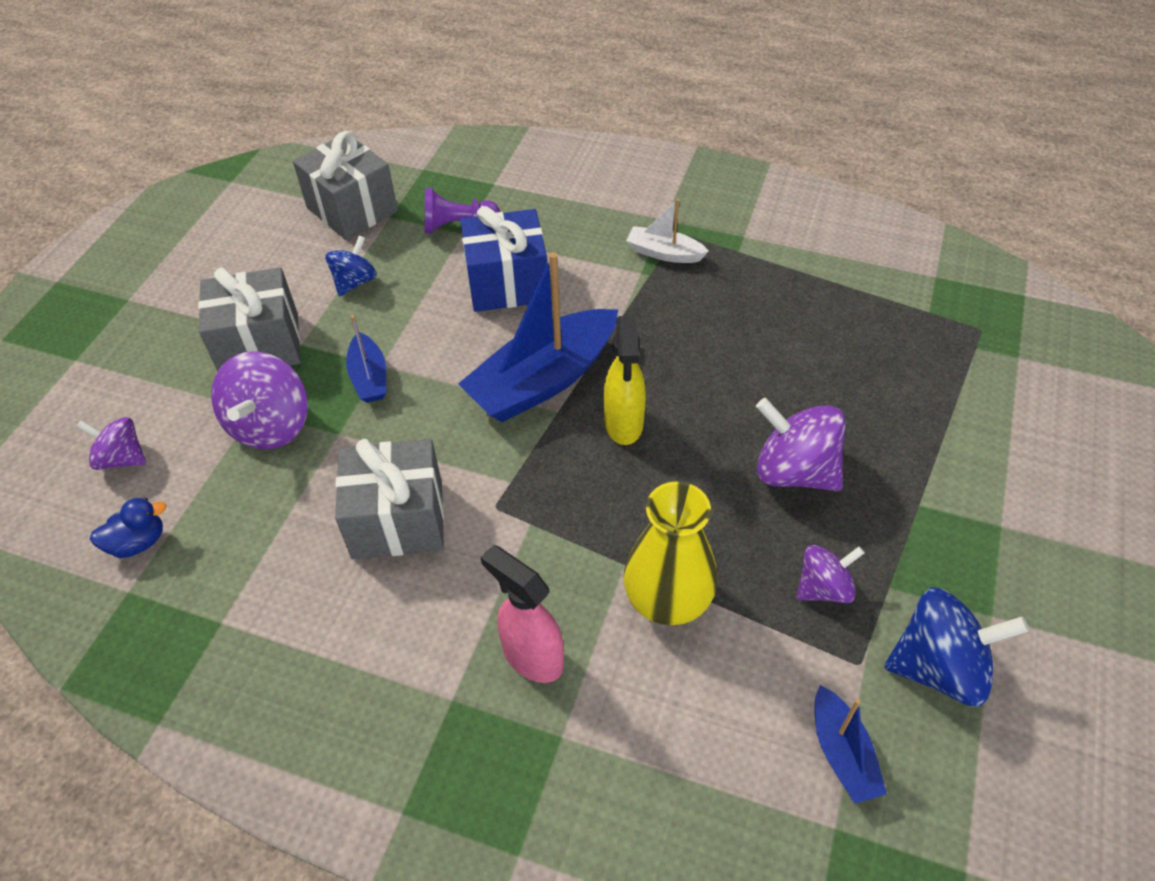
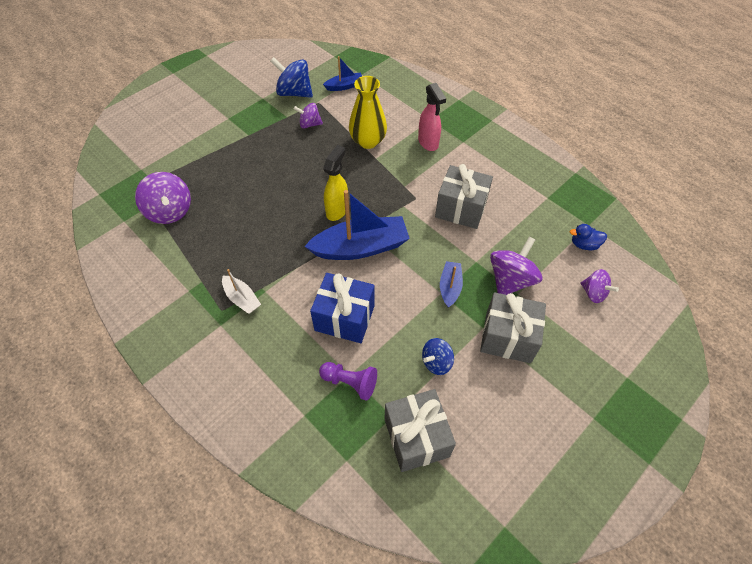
camera: 155 degrees left, 5 degrees up
purple spinning top [756,398,846,491] -> purple spinning top moved to [135,172,191,224]
blue boat [814,685,887,804] -> blue boat turned 60 degrees clockwise [323,56,362,91]

